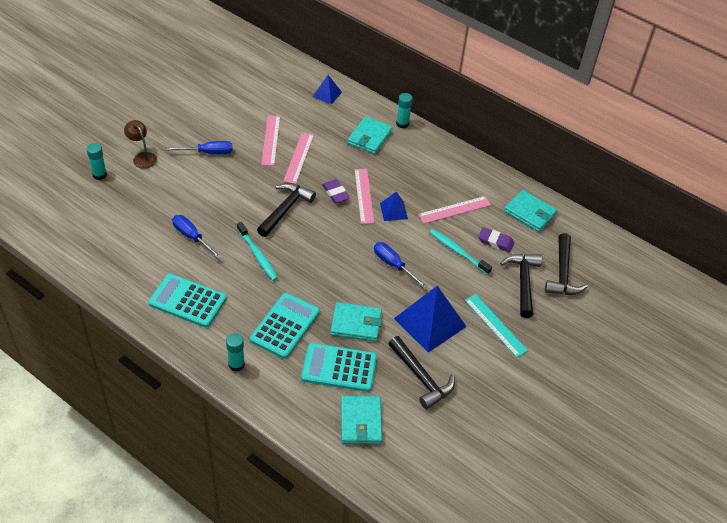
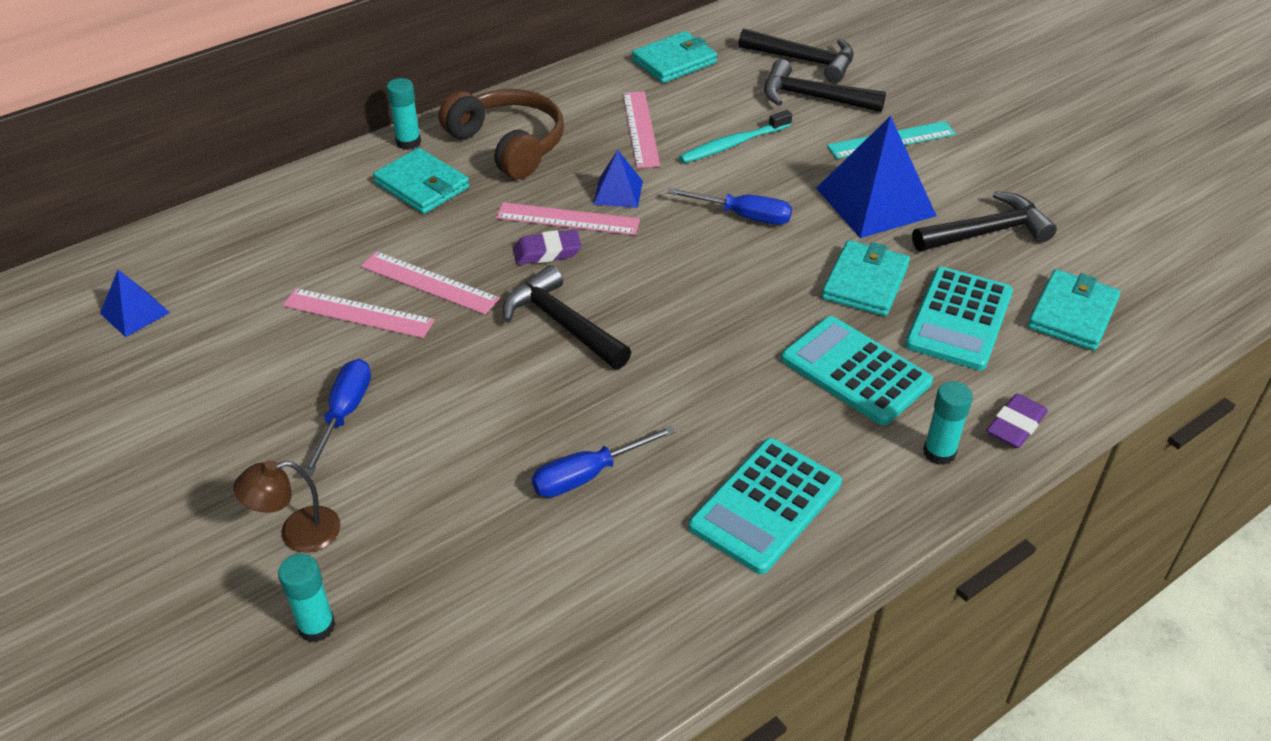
camera: 70 degrees left, 5 degrees down
turquoise toothbrush [237,222,278,281] -> none
blue pyramid [313,75,342,105] -> blue pyramid moved to [100,270,170,337]
turquoise wallet [341,396,382,444] -> turquoise wallet turned 75 degrees counterclockwise [1027,269,1121,351]
blue screwdriver [374,242,428,289] -> blue screwdriver turned 135 degrees counterclockwise [667,188,792,225]
purple eraser [478,227,514,252] -> purple eraser moved to [986,394,1048,448]
none -> brown headphones [439,89,564,179]

